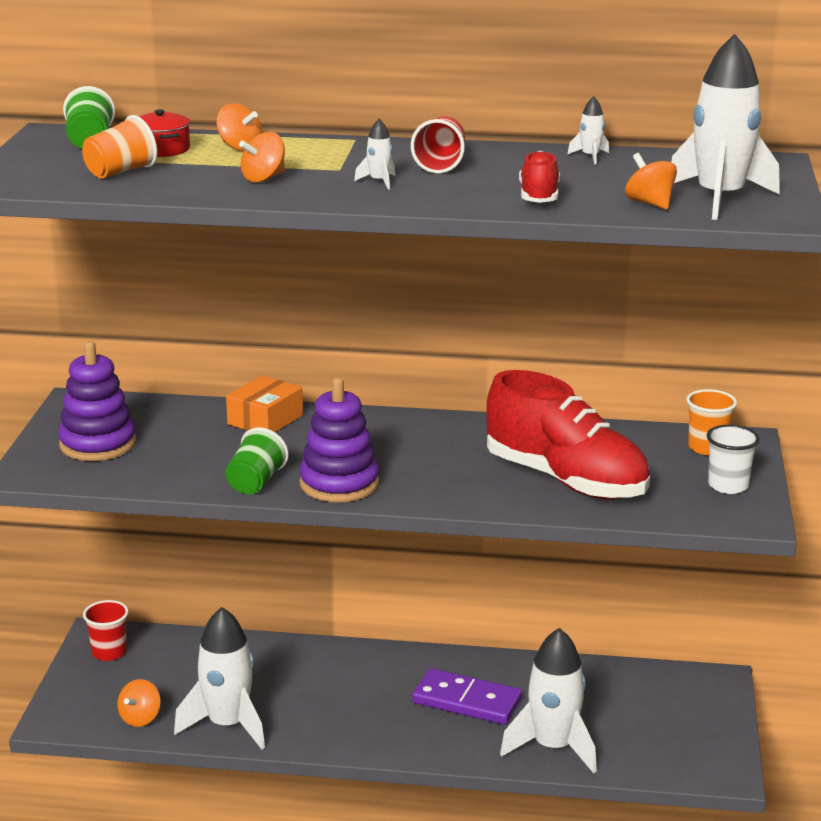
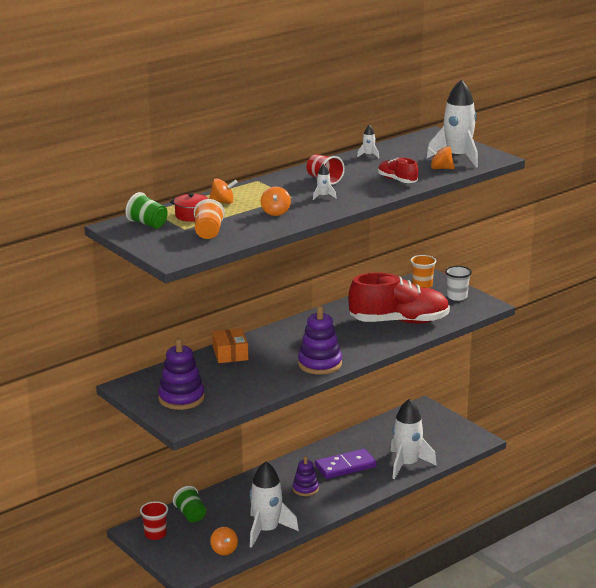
camera: 45 degrees left, 0 degrees up
green cup [225,427,289,494] -> green cup moved to [173,486,206,522]
none -> purple stacking toy [293,456,319,496]

